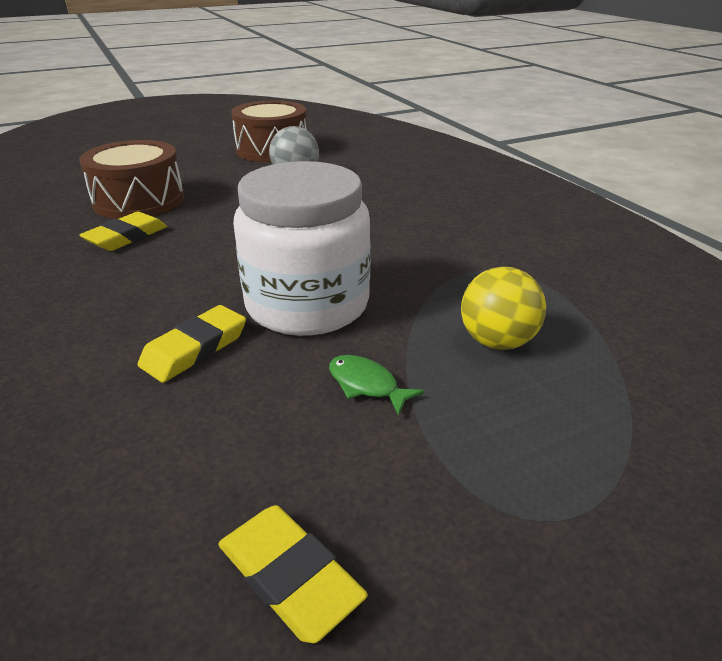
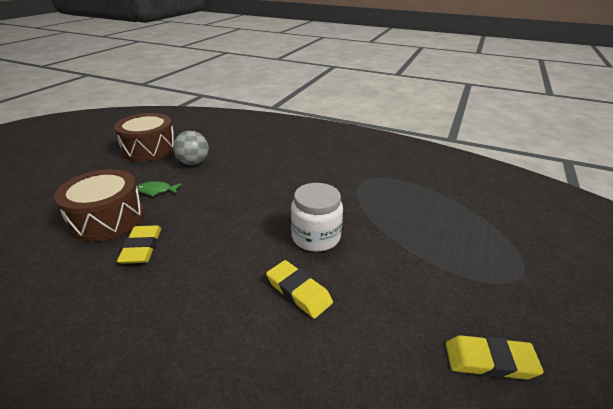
camera: 40 degrees left, 0 degrees up
yellow eraser [137,305,246,383] -> yellow eraser turned 45 degrees counterclockwise [266,260,333,319]
white jar [233,161,371,336] -> white jar [291,183,343,252], size x0.66
green fish [329,355,424,416] -> green fish moved to [137,181,182,197]
yellow ball [461,267,546,350] -> none

